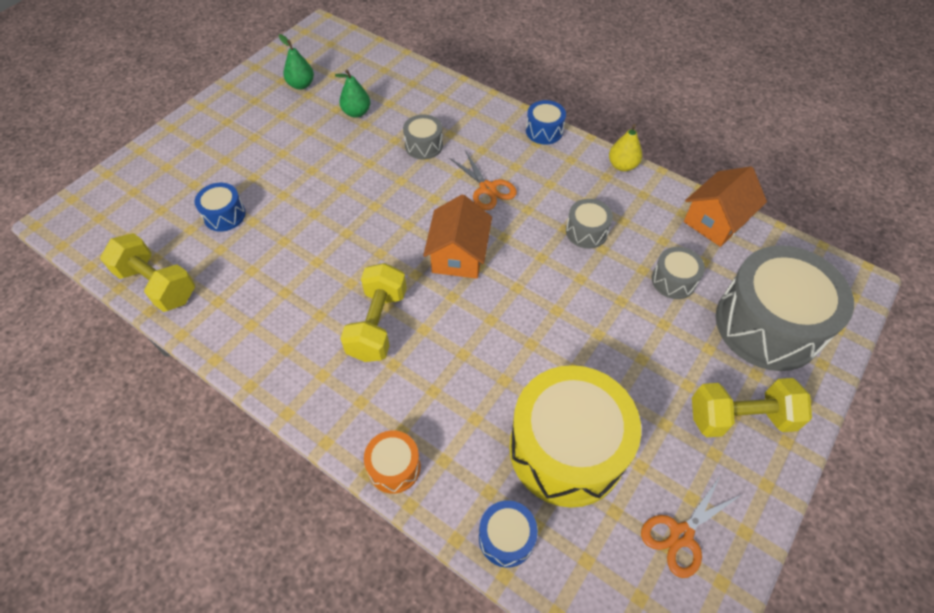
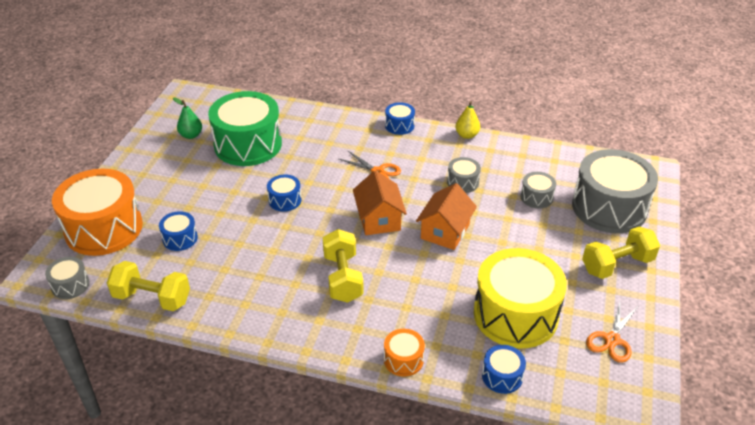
camera: 20 degrees left, 15 degrees down
green pear [335,69,370,118] -> green drum [208,91,282,166]
grey drum [403,114,443,160] -> grey drum moved to [45,257,90,299]
orange house [684,166,767,247] -> orange house moved to [416,183,477,250]
none -> orange drum [52,168,143,256]
none -> blue drum [267,174,301,212]

